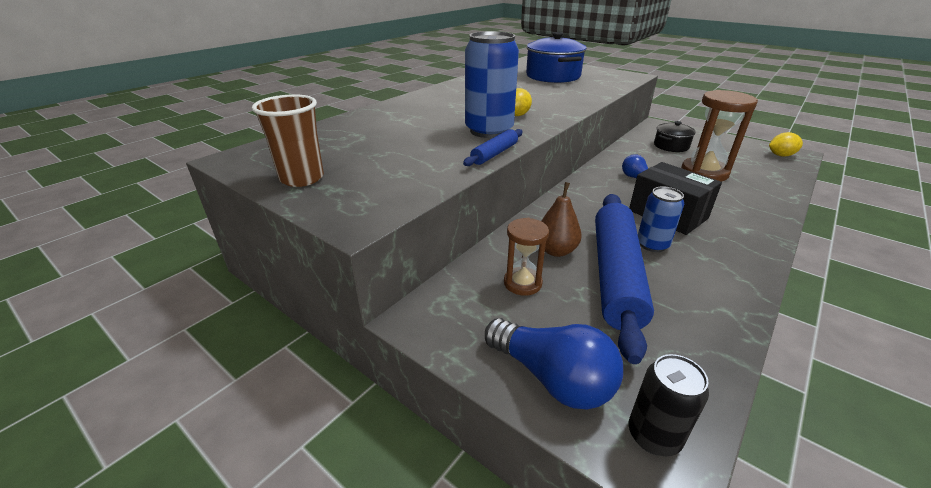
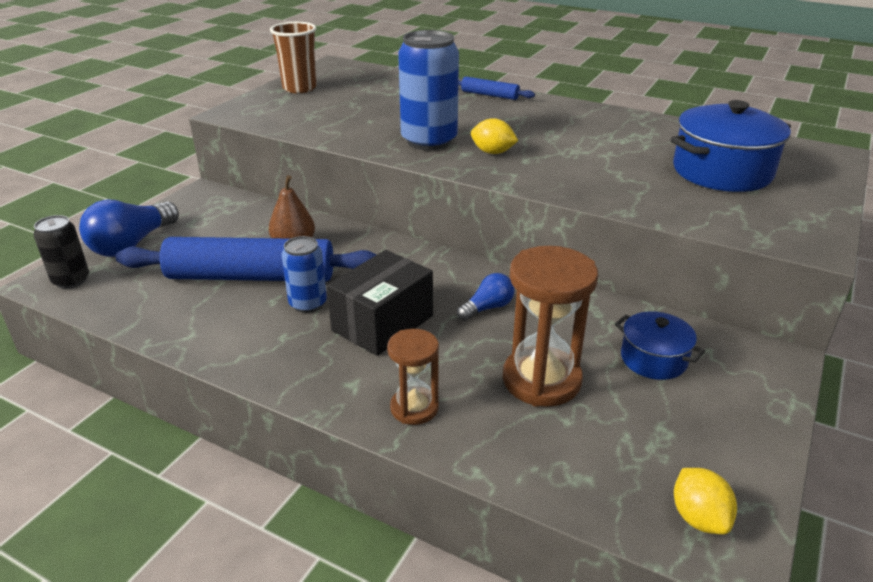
camera: 80 degrees right, 0 degrees up
blue rolling pin [463,129,523,166] -> blue rolling pin moved to [458,77,535,100]
brown hourglass [504,218,549,295] -> brown hourglass moved to [387,329,439,425]
black pot [654,121,696,152] -> blue pot [615,311,705,380]

